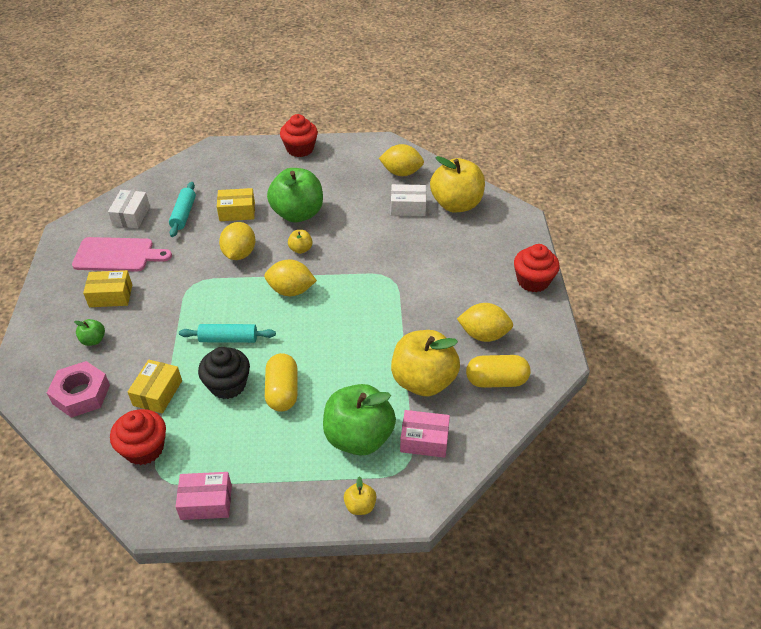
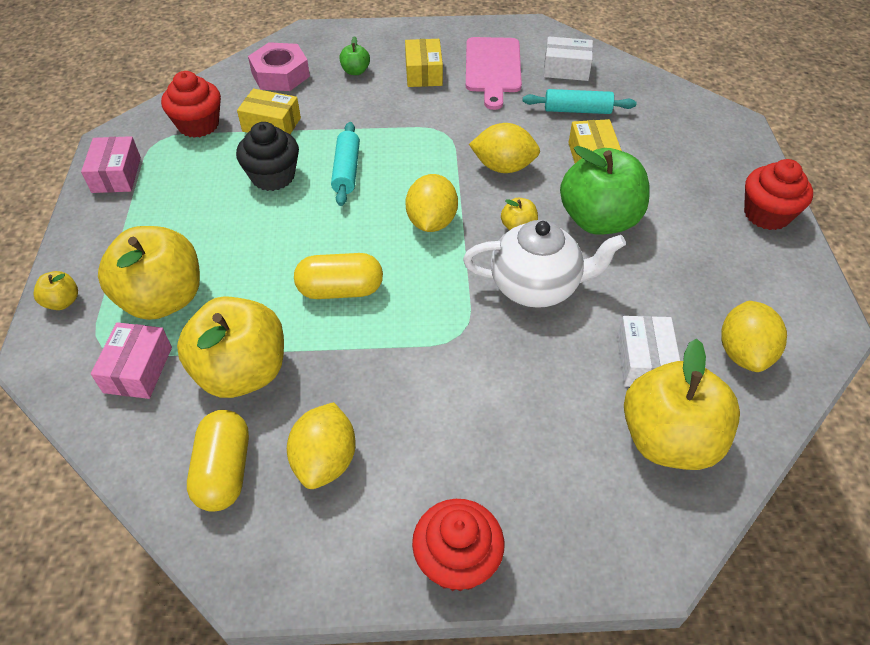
camera: 90 degrees right, 5 degrees up
yellow capsule [265,353,298,412] -> yellow capsule moved to [294,253,383,299]
green apple [323,384,396,456] -> yellow apple [98,226,200,320]
none -> white teapot [463,220,626,308]

